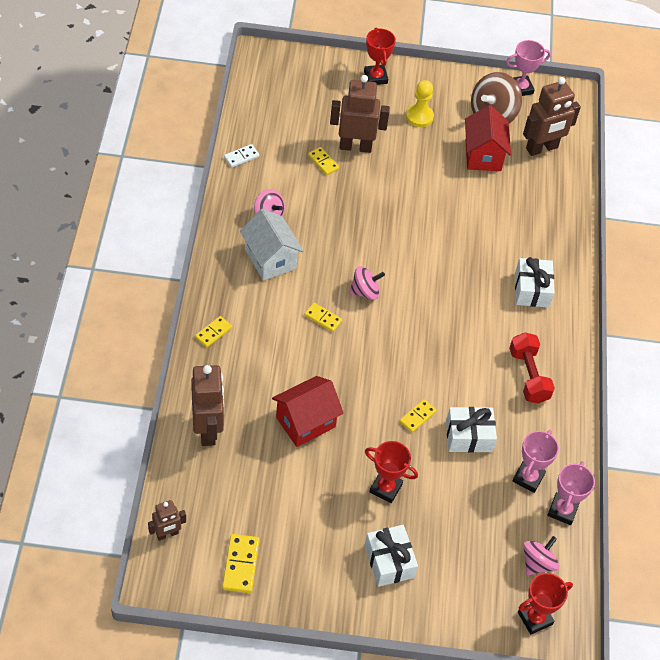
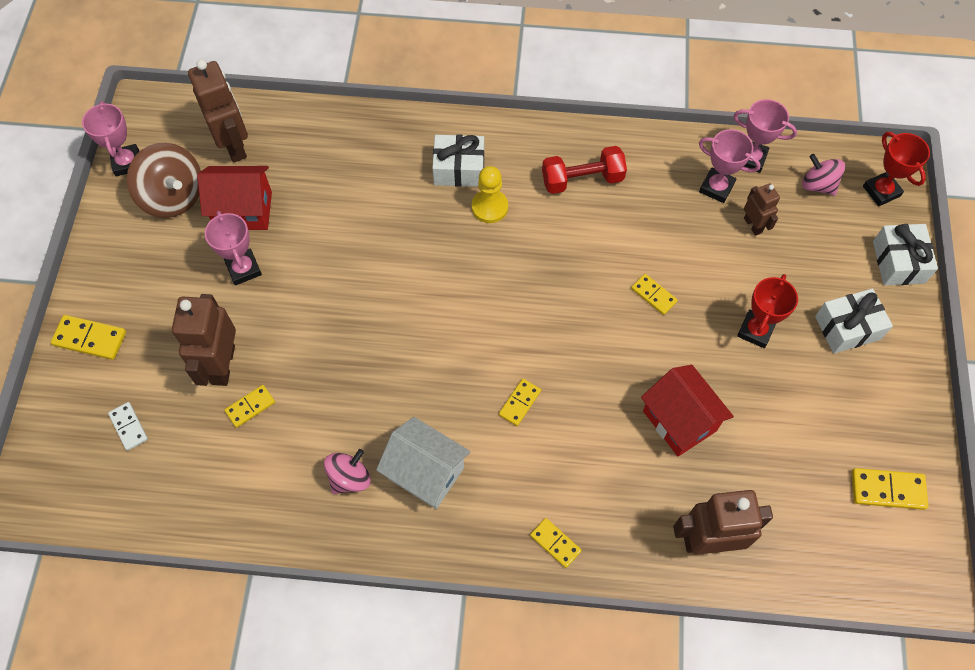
camera: 85 degrees left, 10 degrees up
brown robot [148,500,186,541] -> brown robot moved to [744,183,780,236]
white domino [224,144,259,167] -> white domino moved to [108,402,148,451]
white house [240,209,303,281] -> white house turned 60 degrees clockwise [376,417,470,509]
pink spinning top [349,266,385,300] -> none
red trophy [364,27,396,85] -> yellow domino [51,315,126,360]
yellow pawn [406,80,434,127] -> yellow pawn moved to [472,166,508,223]
white gift [446,407,497,453] -> white gift moved to [873,224,938,285]
none -> pink trophy [205,211,262,285]

